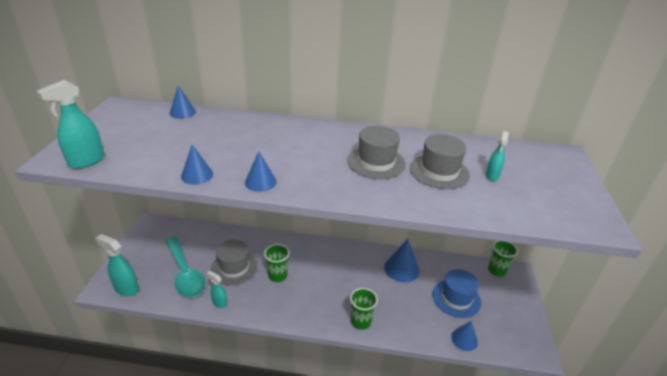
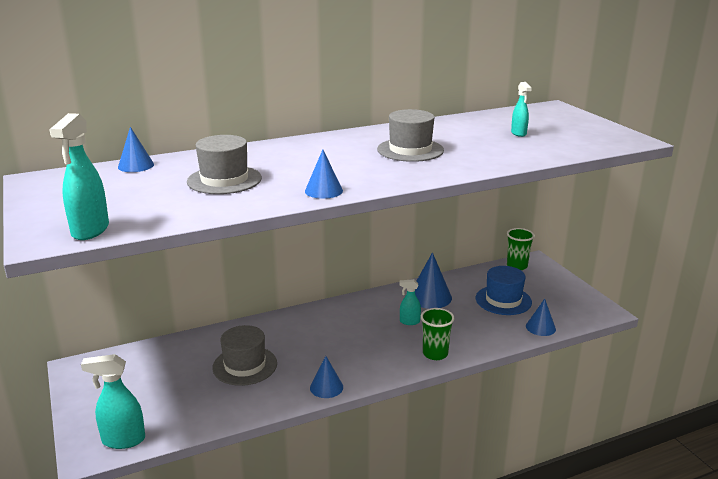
camera: 30 degrees left, 10 degrees down
turquoise spoon [165,236,205,298] -> none
blue cone [181,145,213,185] -> blue cone moved to [310,356,343,398]
turquoise spray bottle [207,271,227,308] -> turquoise spray bottle moved to [400,279,421,325]
green cup [264,244,290,282] -> none
grey hat [410,134,470,189] -> grey hat moved to [187,135,262,194]

